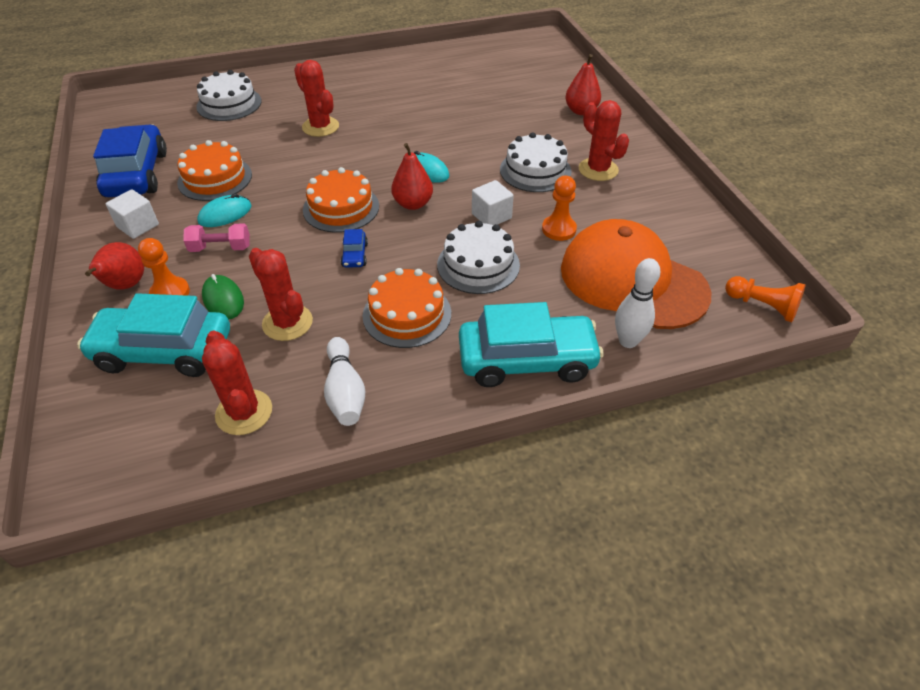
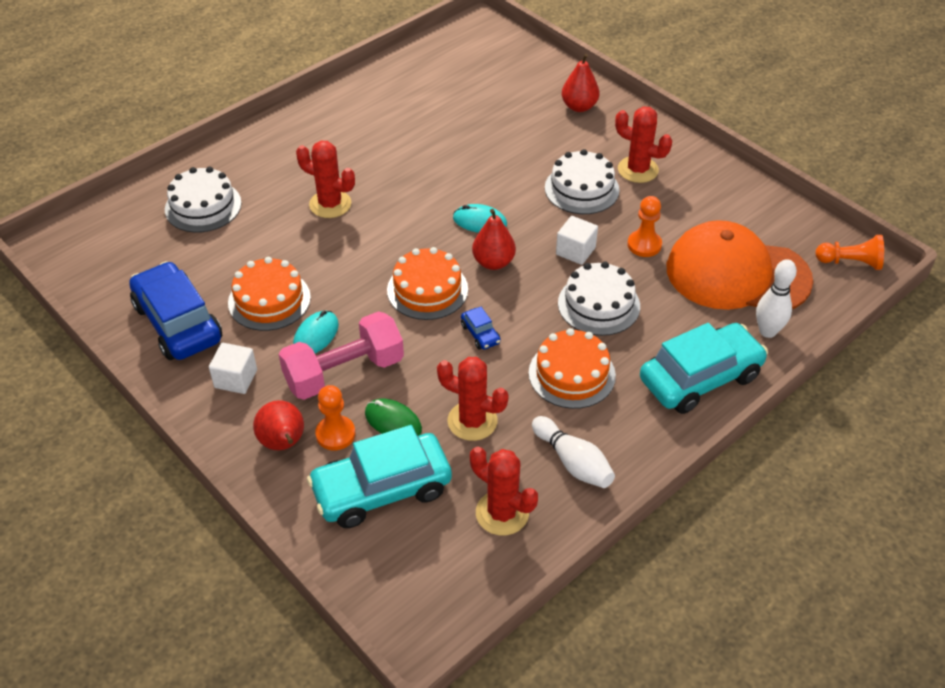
camera: 25 degrees left, 0 degrees up
pink dumbbell [183,223,250,252] -> pink dumbbell [279,311,404,400], size x1.85

